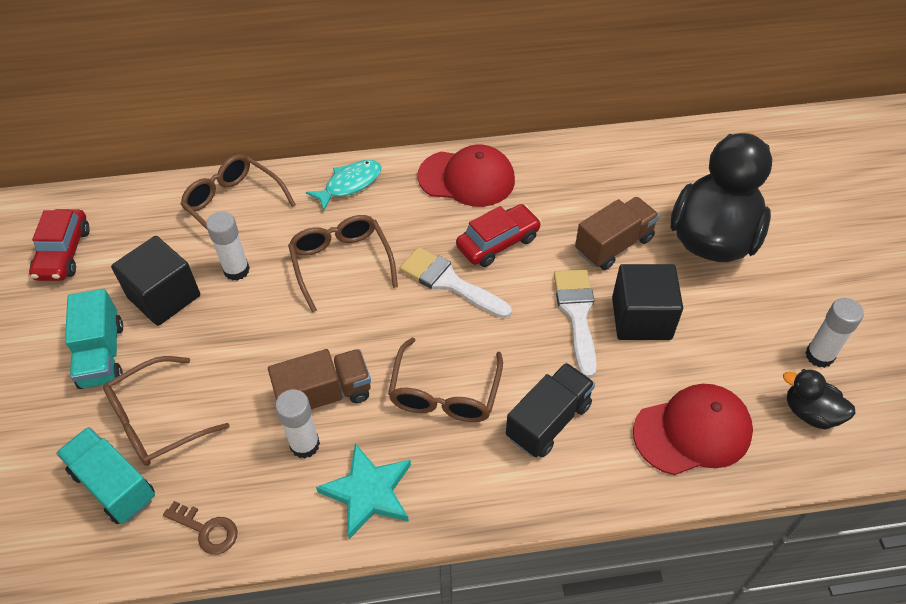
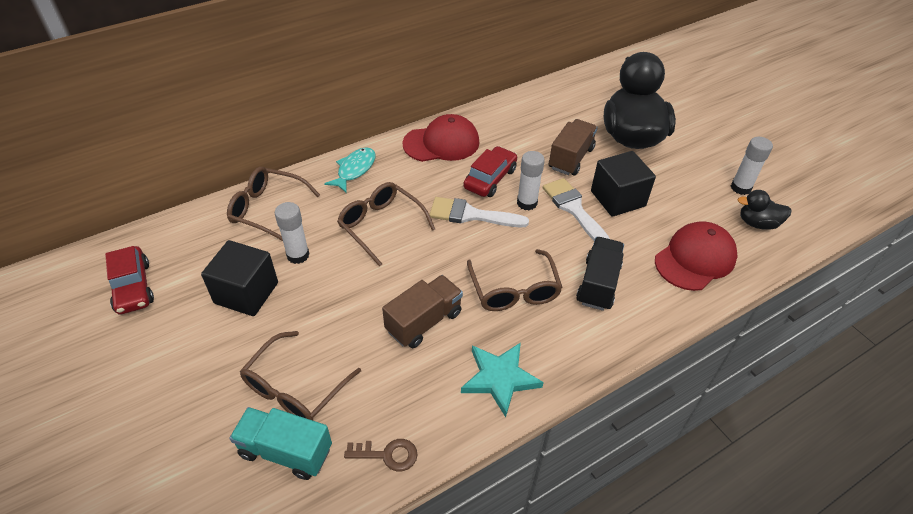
camera: 25 degrees left, 5 degrees down
turquoise truck [65,289,123,389] -> none
white glue stick [275,389,320,458] -> white glue stick moved to [517,151,545,210]

